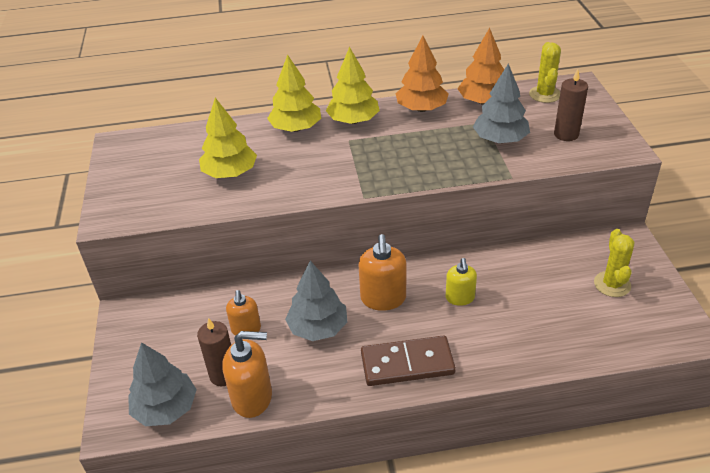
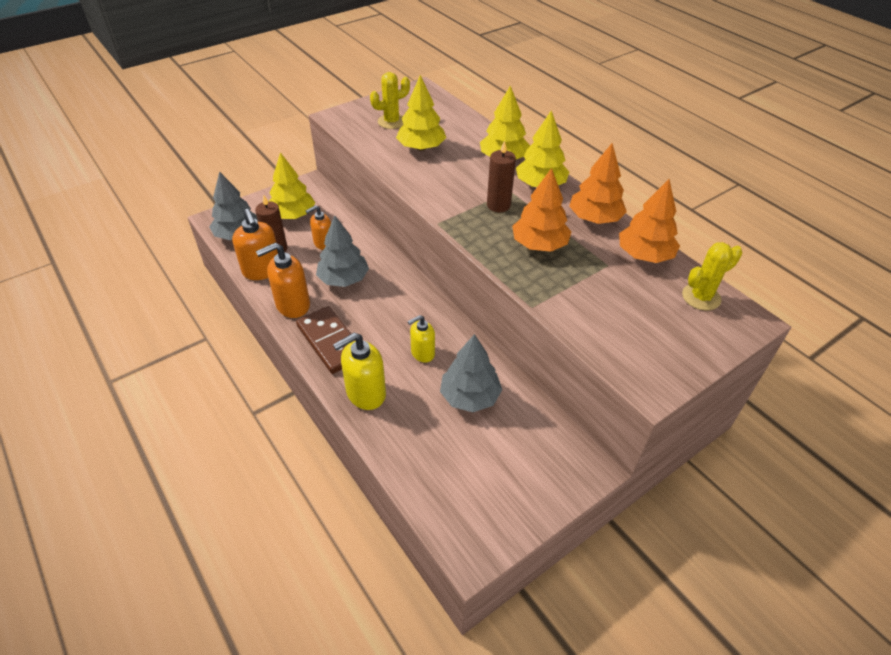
camera: 60 degrees right, 5 degrees up
orange soap dispenser [359,234,406,311] -> orange soap dispenser moved to [256,243,310,318]
grey tree [473,64,530,143] -> grey tree moved to [440,334,502,412]
brown candle [554,69,588,141] -> brown candle moved to [487,140,516,212]
yellow cactus [594,229,634,297] -> yellow cactus moved to [370,72,410,129]
none -> yellow tree [269,152,315,219]
none -> yellow soap dispenser [333,333,386,410]
none -> orange tree [512,168,571,252]

